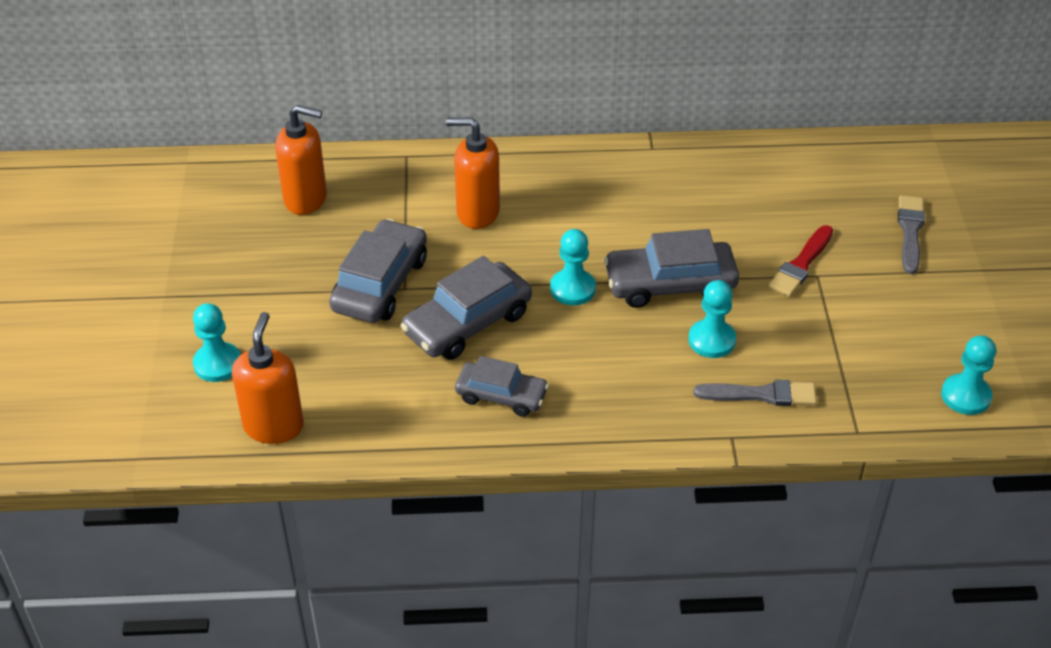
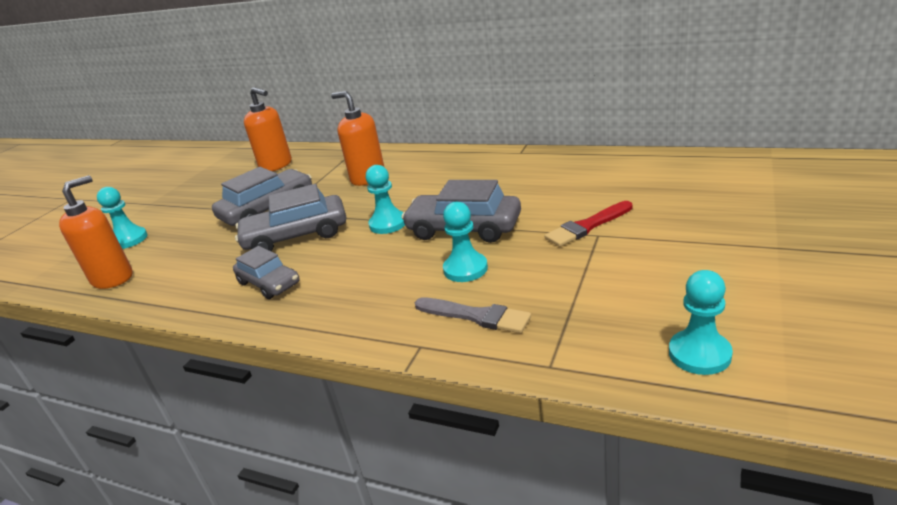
camera: 30 degrees right, 15 degrees down
grey brush [898,195,925,274] -> none

